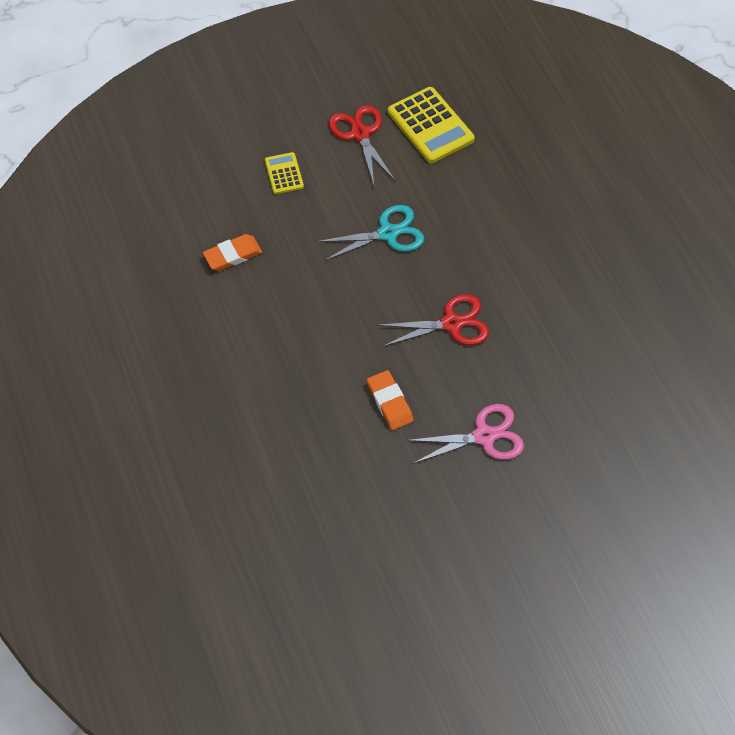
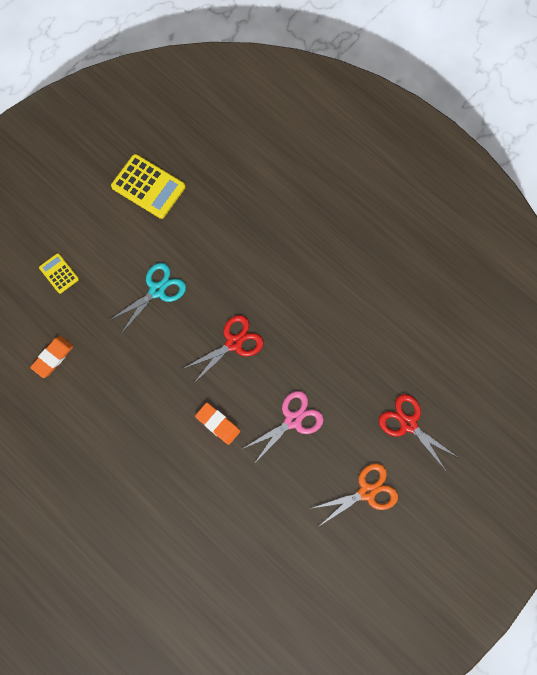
camera: 25 degrees left, 15 degrees up
red scissors [329,105,396,185] -> red scissors moved to [379,394,459,472]
none -> orange scissors [313,463,398,527]

